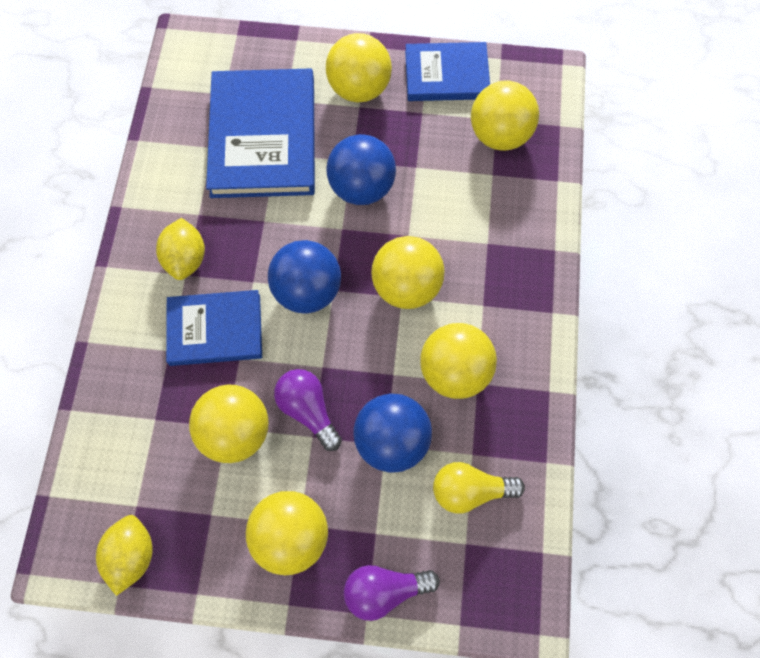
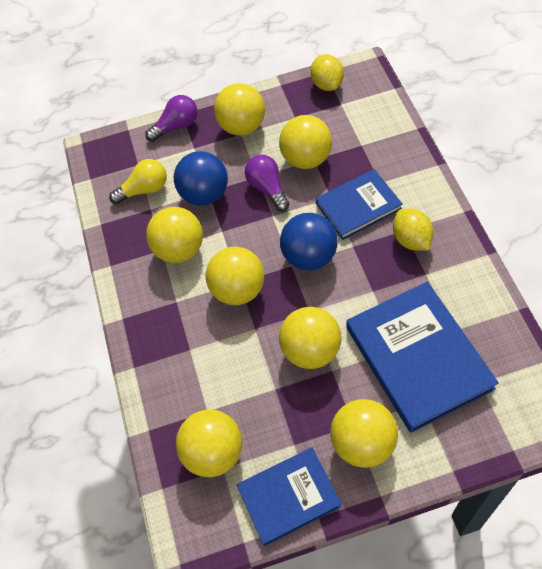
camera: 165 degrees right, 10 degrees down
purple light bulb [274,369,342,451] -> purple light bulb turned 150 degrees counterclockwise [245,155,289,211]
blue ball [326,134,396,205] -> yellow ball [279,307,341,369]

